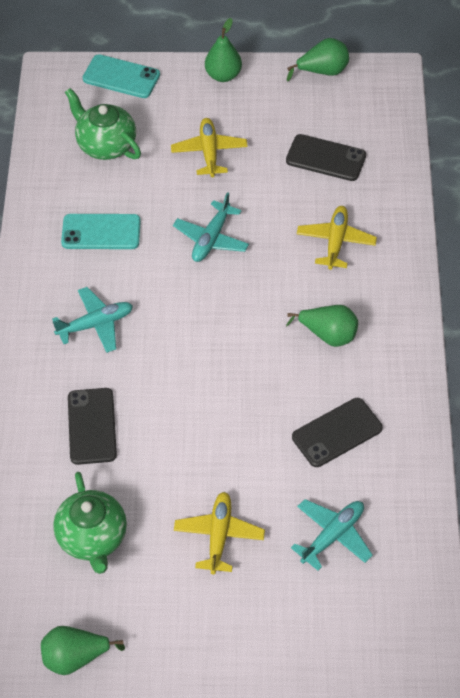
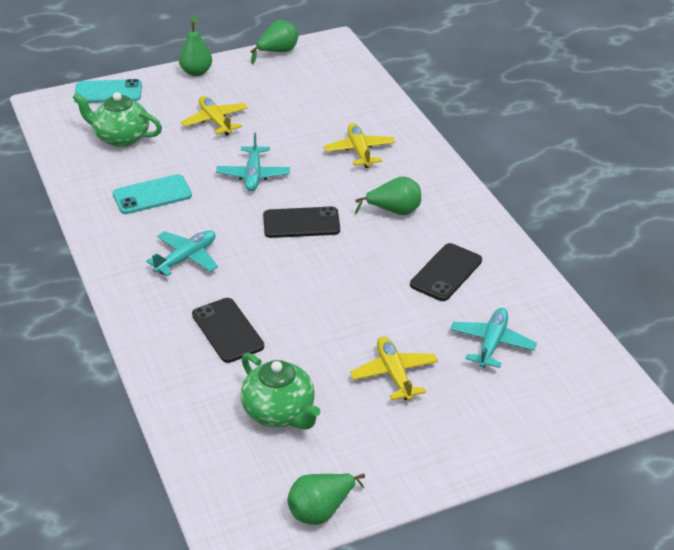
camera: 25 degrees left, 15 degrees down
black phone [286,134,366,181] -> black phone moved to [263,206,340,238]

